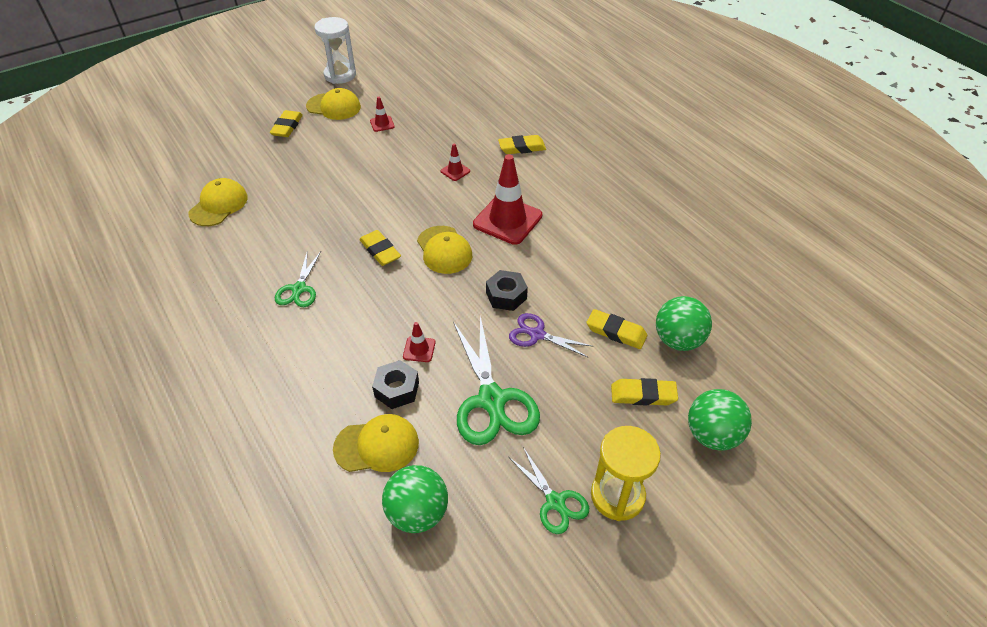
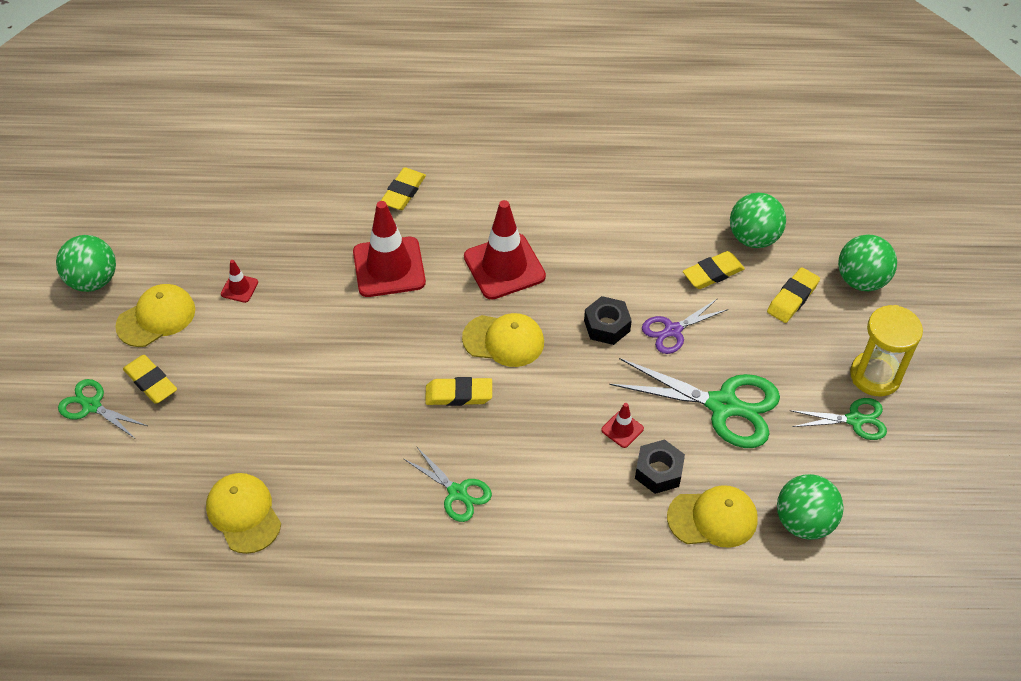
camera: 55 degrees left, 5 degrees up
white hourglass [314,17,356,84] -> green ball [56,235,116,292]
yellow cap [333,414,419,472] -> yellow cap turned 60 degrees clockwise [667,485,758,548]
red traffic cone [440,143,470,181] -> red traffic cone [353,201,426,297], size x2.23
none -> green scissors [58,379,147,438]

